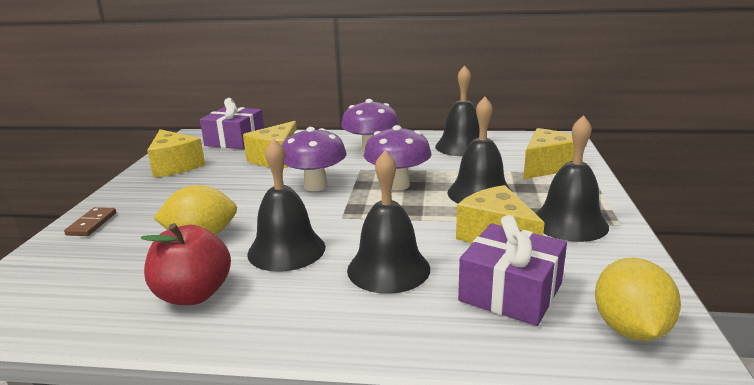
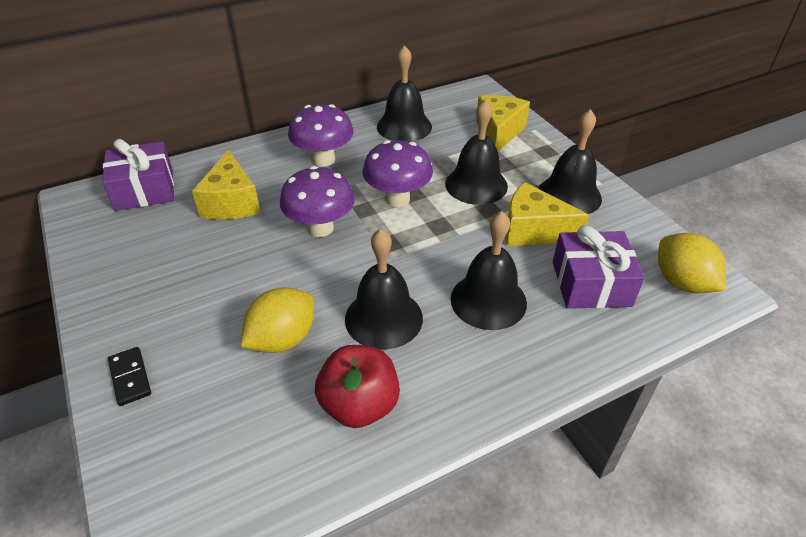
camera: 35 degrees left, 20 degrees up
brown domino [64,207,116,236] -> black domino [108,347,151,406]
yellow cheese [147,129,205,178] -> none

